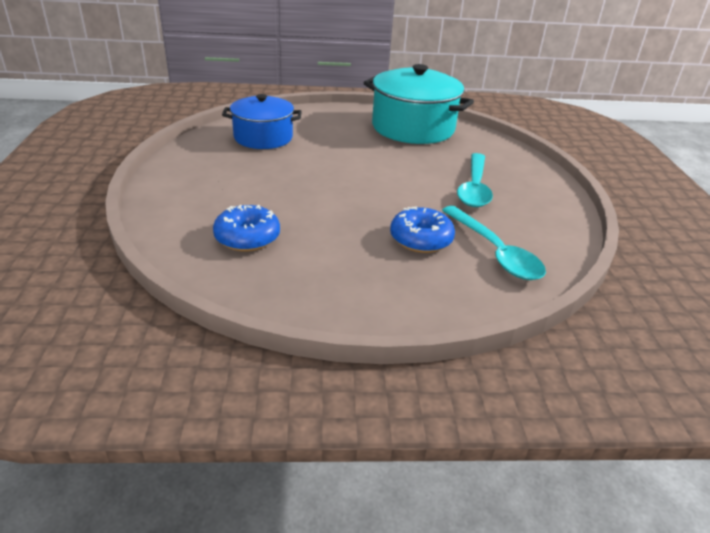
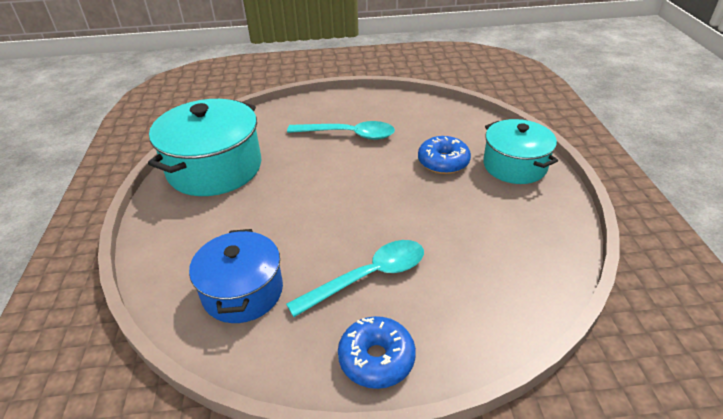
camera: 90 degrees left, 5 degrees up
blue donut [213,205,280,251] -> blue donut moved to [338,316,416,389]
turquoise spoon [442,206,546,280] -> turquoise spoon moved to [286,240,424,317]
none -> turquoise pot [483,119,558,184]

